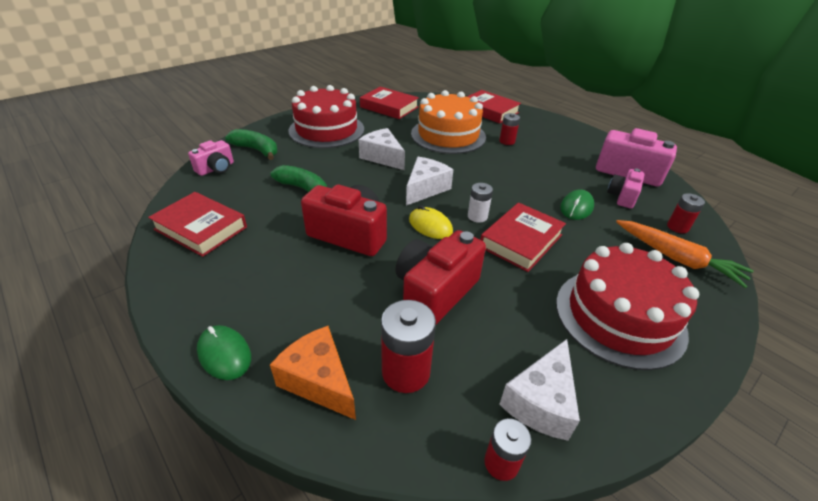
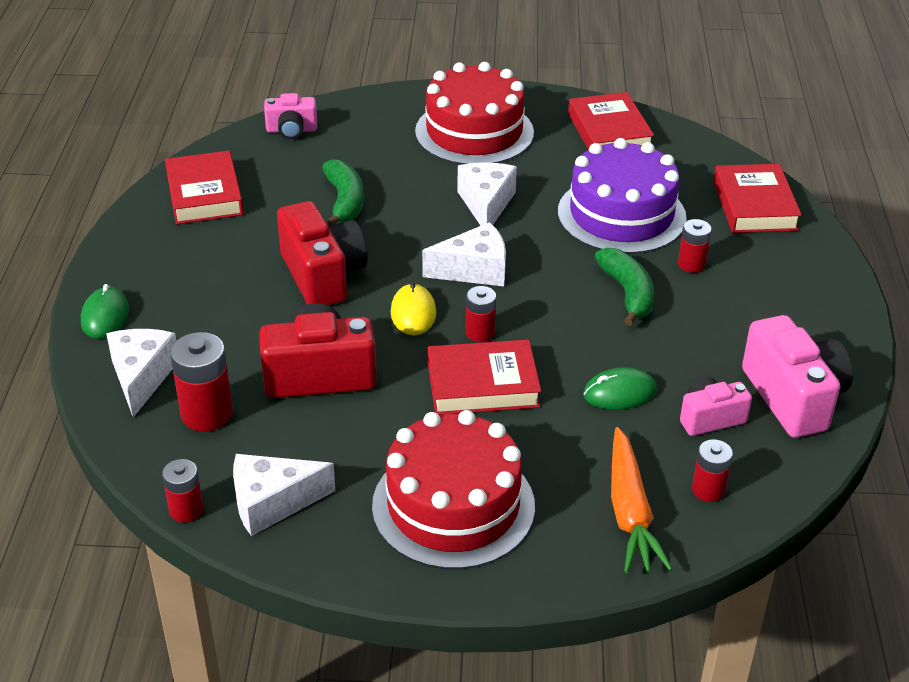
camera: 45 degrees right, 0 degrees up
green banana [225,129,278,160] -> green banana moved to [595,248,654,326]
orange cheese [270,326,356,420] -> white cheese [106,329,176,417]
orange cake [411,90,486,154] -> purple cake [558,138,687,254]
white battery [468,183,493,223] -> red battery [466,286,496,342]

